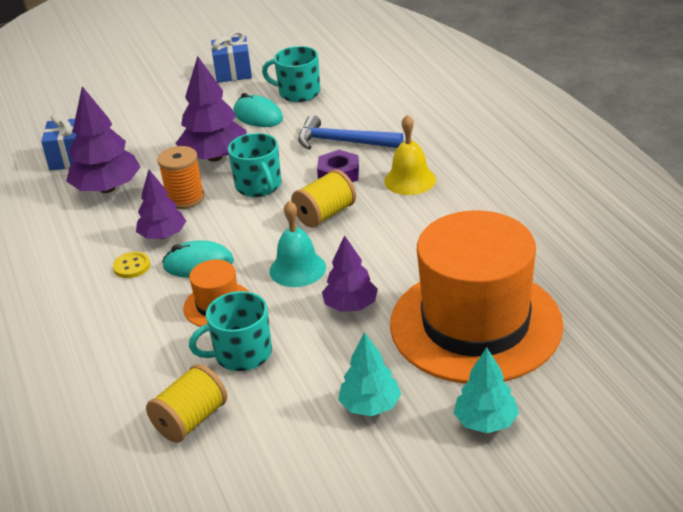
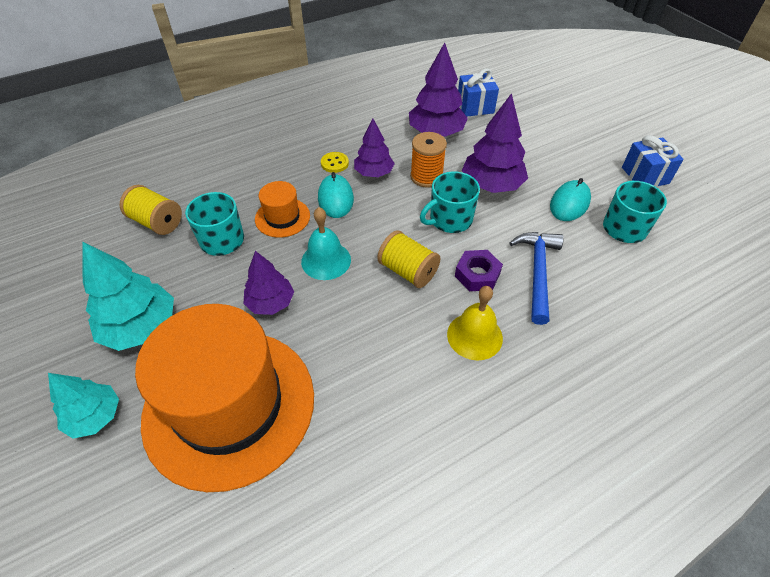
camera: 80 degrees right, 15 degrees up
turquoise tree [338,332,401,416] -> turquoise tree [82,241,174,351], size x1.55

